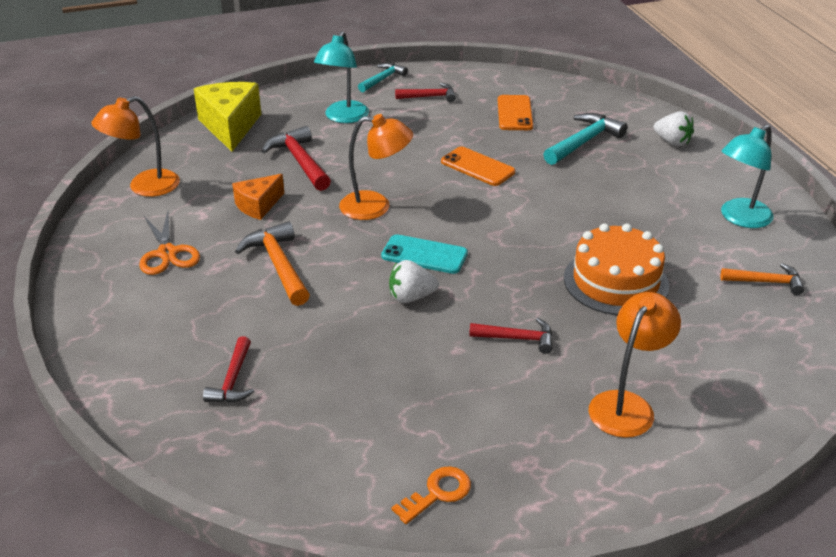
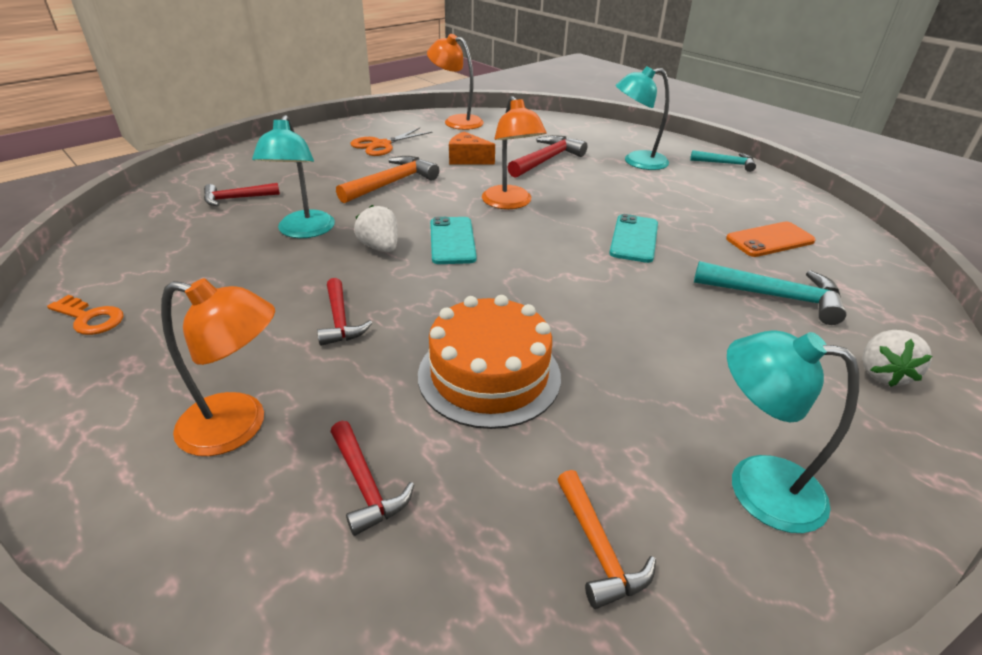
camera: 65 degrees right, 0 degrees up
yellow cheese [194,82,261,152] -> none
red hammer [395,83,456,102] -> red hammer moved to [331,421,414,536]
orange phone [441,147,515,186] -> turquoise phone [609,214,658,263]
none -> turquoise lamp [252,115,335,238]

